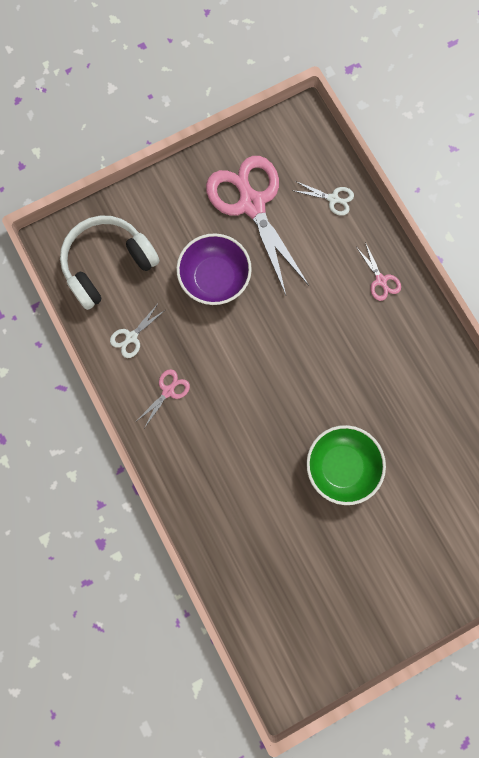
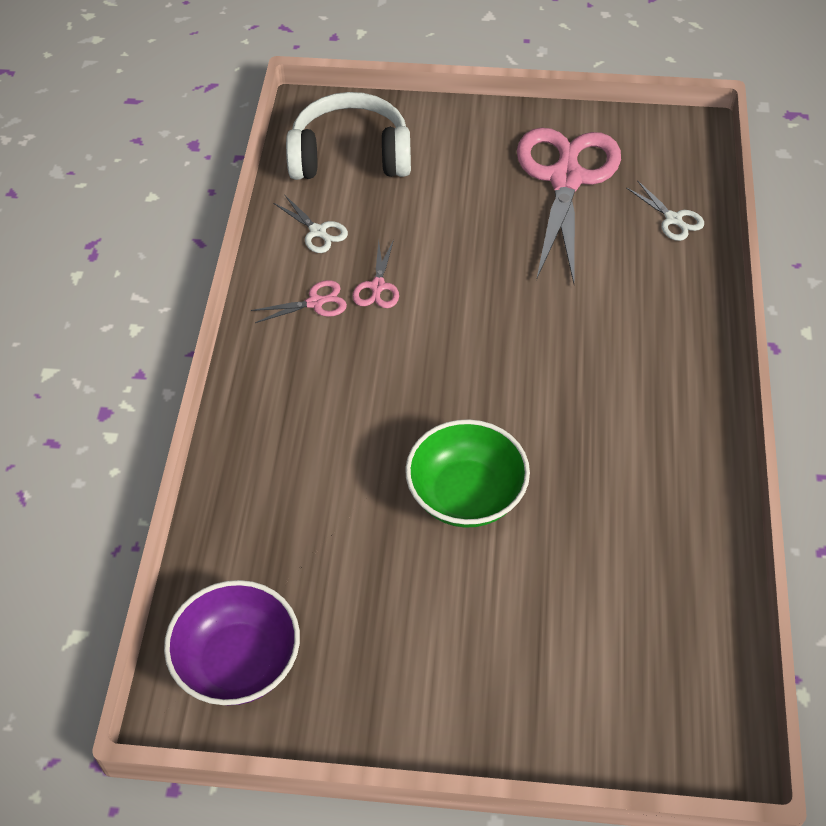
camera: 35 degrees right, 25 degrees down
white scissors [110,304,165,358] -> white scissors turned 120 degrees counterclockwise [273,195,348,253]
purple bowl [176,233,252,305] -> purple bowl moved to [164,580,300,705]
pink scissors [356,242,401,301] -> pink scissors moved to [352,240,399,308]

